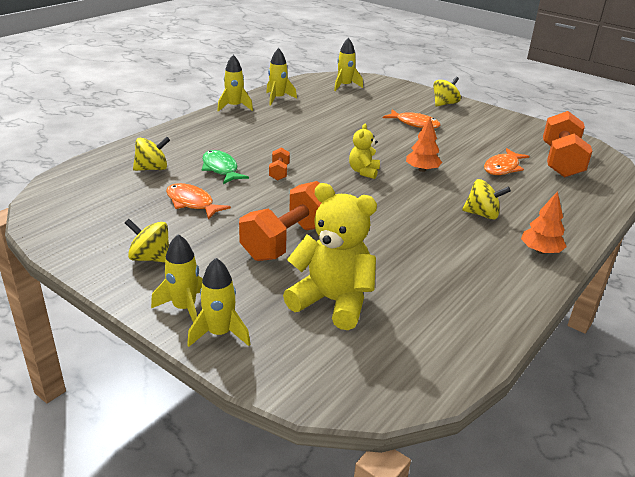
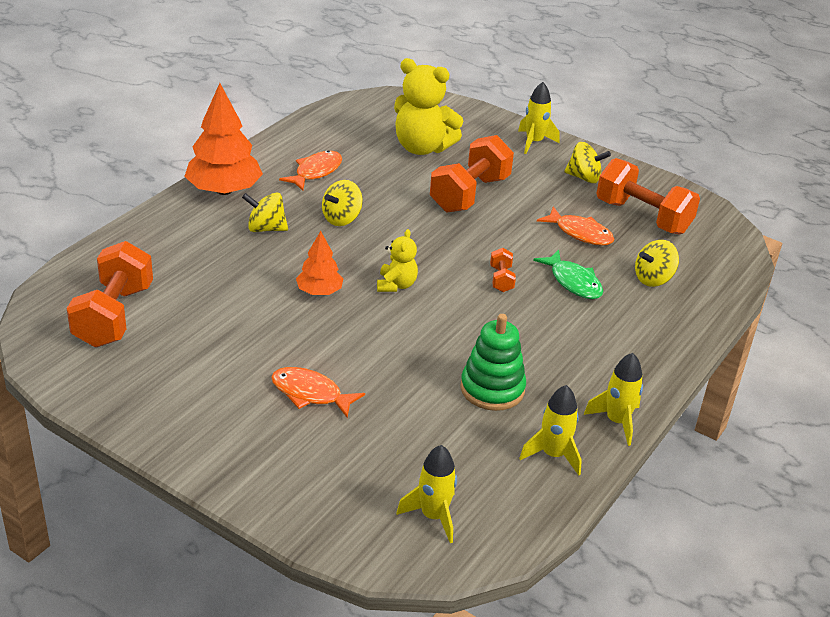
camera: 175 degrees right, 5 degrees up
yellow rocket [187,258,250,347] -> none
yellow spinning top [433,77,461,107] -> yellow spinning top moved to [322,180,363,226]
orange fish [484,148,529,175] -> orange fish moved to [279,150,342,191]
orange tree [521,191,567,254] -> orange tree [184,83,263,195], size x1.79
none -> green stacking toy [460,314,526,411]
none -> orange dumbbell [596,158,700,235]

